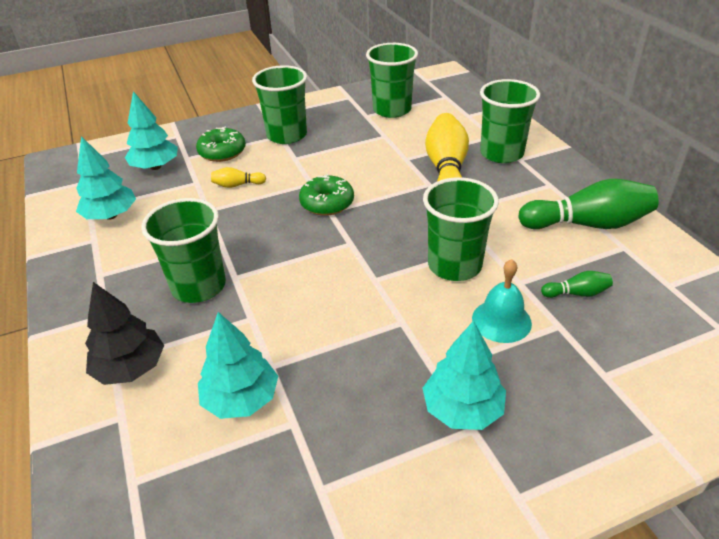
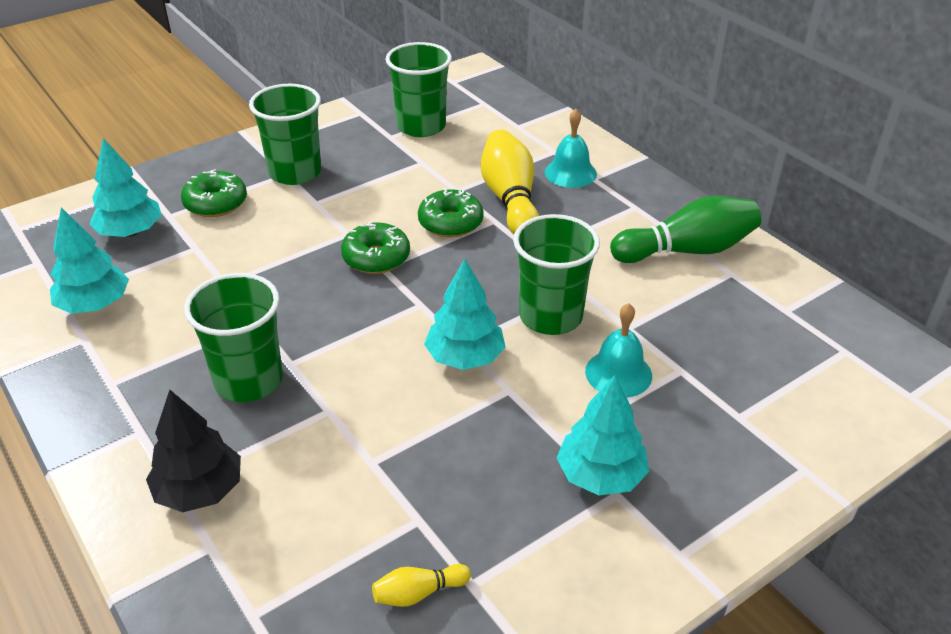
camera: 15 degrees left, 0 degrees up
turquoise tree [198,312,278,419] -> turquoise tree moved to [424,259,506,370]
yellow bowling pin [211,167,266,188] -> yellow bowling pin moved to [372,564,471,607]
green cup [480,79,540,163] -> turquoise bell [545,109,597,188]
green bowling pin [541,271,613,298] -> none
none -> green donut [418,188,484,238]

